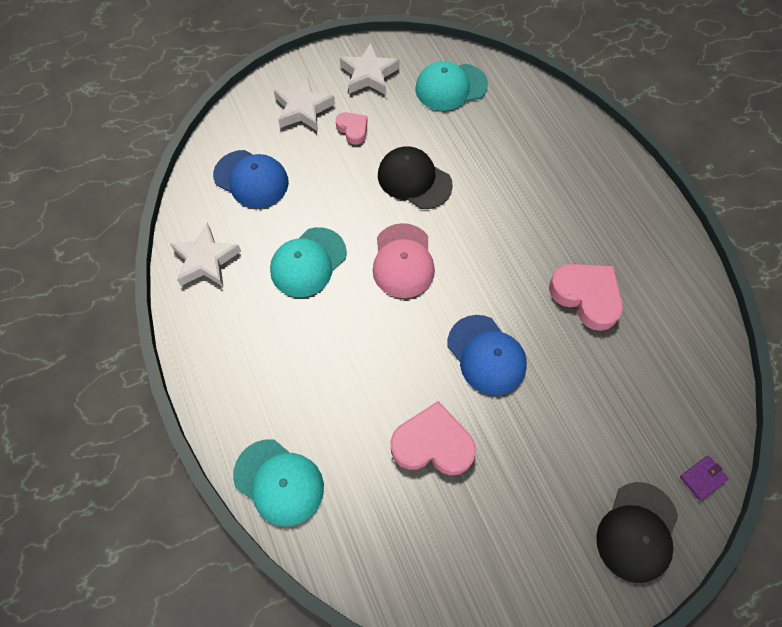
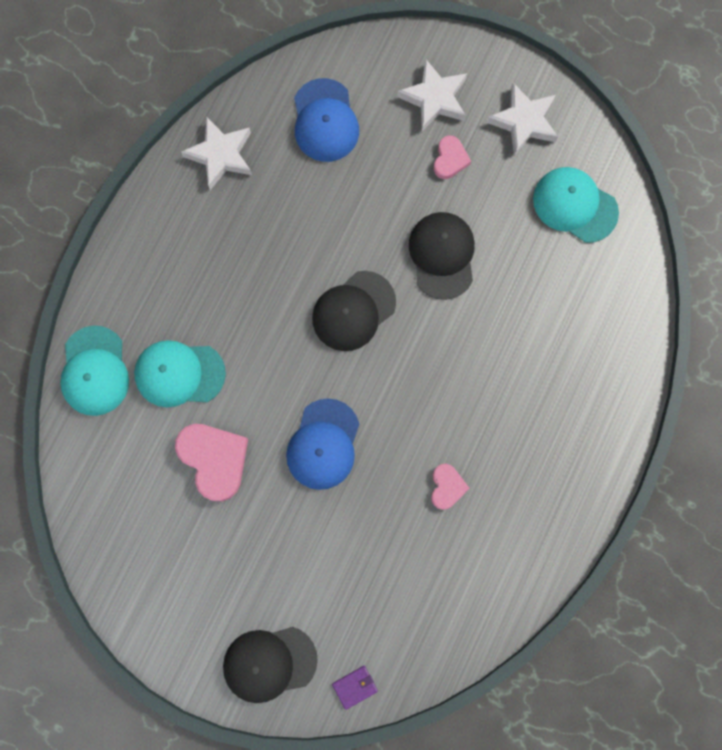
camera: 50 degrees right, 15 degrees up
turquoise cap [270,227,347,297] -> turquoise cap moved to [134,340,226,407]
pink cap [372,223,435,298] -> black cap [312,271,396,351]
pink heart [549,264,623,331] -> pink heart [431,464,470,510], size x0.55
purple wallet [680,456,728,501] -> purple wallet turned 45 degrees counterclockwise [332,666,378,710]

